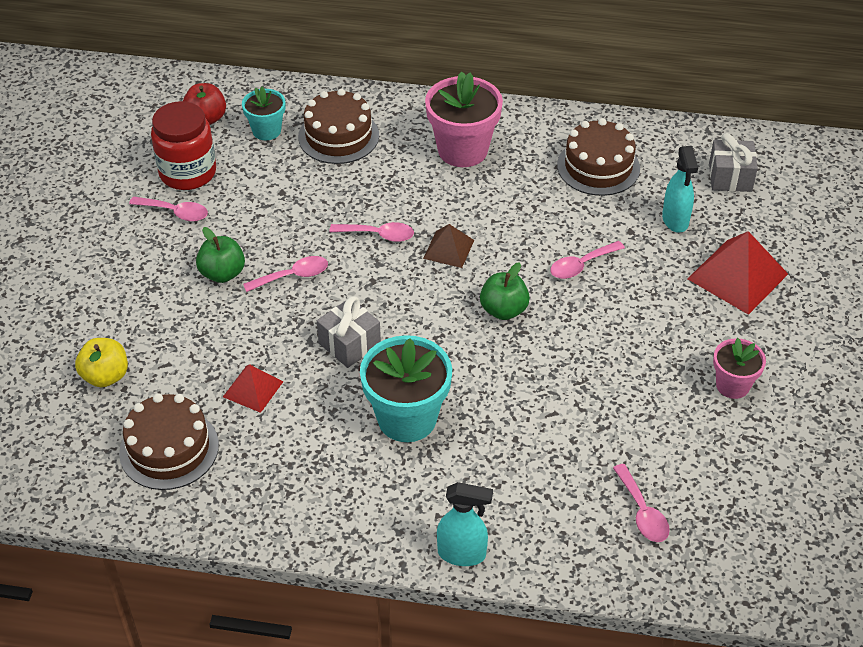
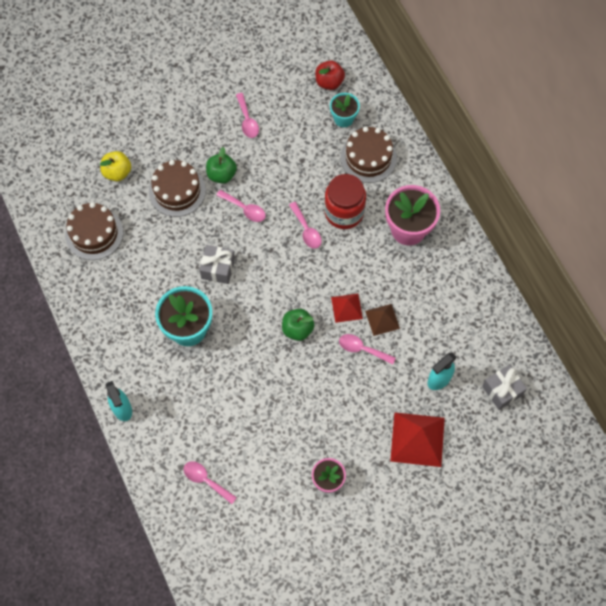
camera: 55 degrees right, 20 degrees up
red jar [151,101,216,190] -> red jar moved to [324,174,366,229]
red pyramid [223,364,284,413] -> red pyramid moved to [331,294,363,323]
brown pyramid [423,224,474,268] -> brown pyramid moved to [365,304,400,336]
brown cake [557,118,640,196] -> brown cake moved to [149,160,206,217]
pink spoon [613,464,670,542] -> pink spoon turned 90 degrees clockwise [184,461,237,504]

